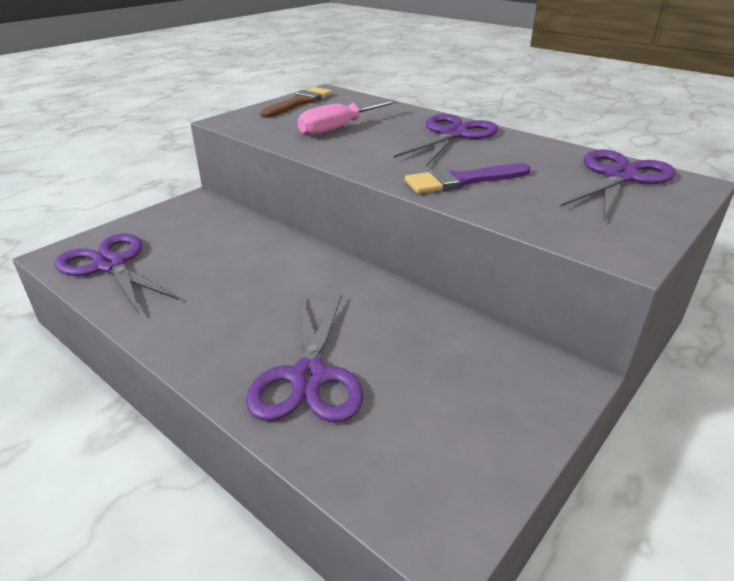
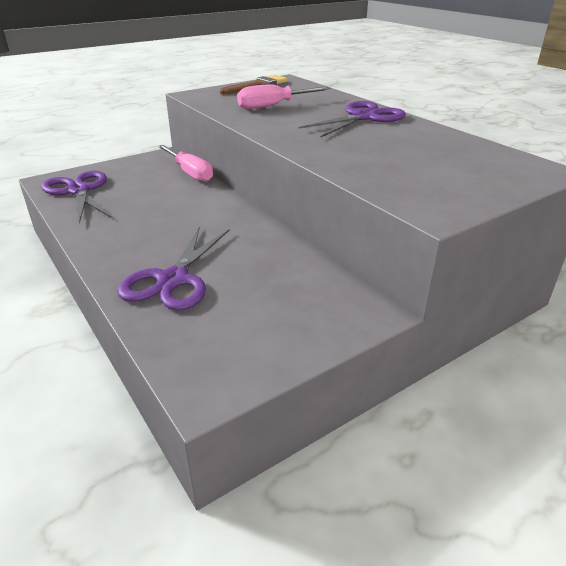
camera: 15 degrees right, 0 degrees up
purple brush [405,163,531,194] -> none
purple scissors [560,149,676,220] -> none
none -> pink screwdriver [158,145,213,182]

